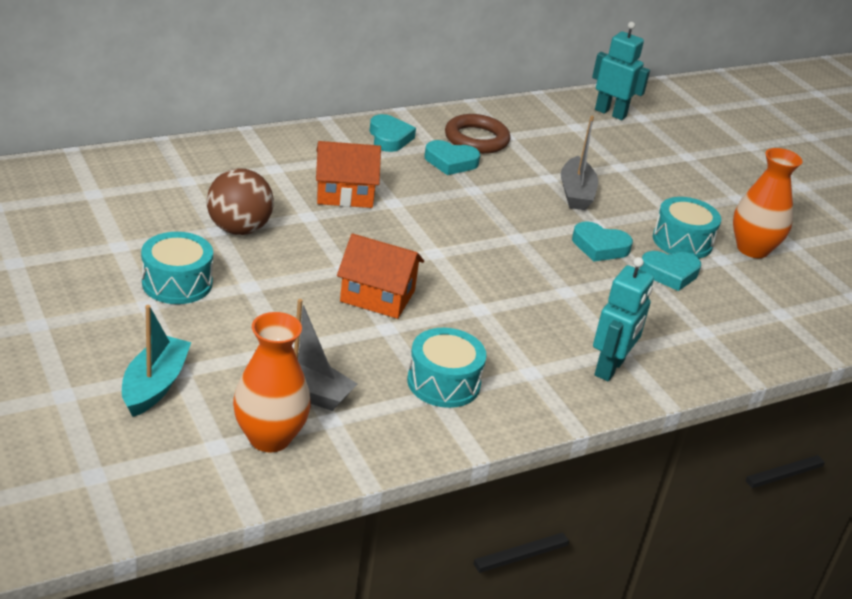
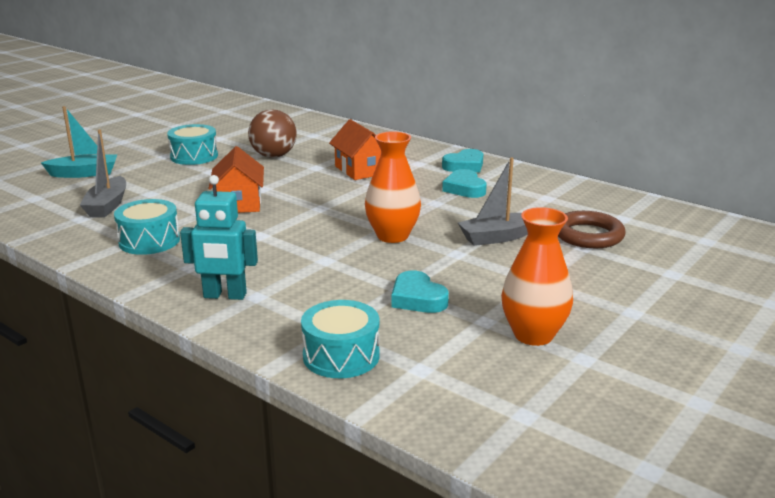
camera: 70 degrees right, 10 degrees down
orange vase [233,312,311,452] -> orange vase moved to [365,131,421,243]
brown ring [445,114,510,154] -> brown ring moved to [558,211,626,248]
turquoise heart [572,221,633,262] -> none
turquoise robot [592,22,650,120] -> none
turquoise drum [653,197,721,259] -> turquoise drum moved to [301,300,380,378]

